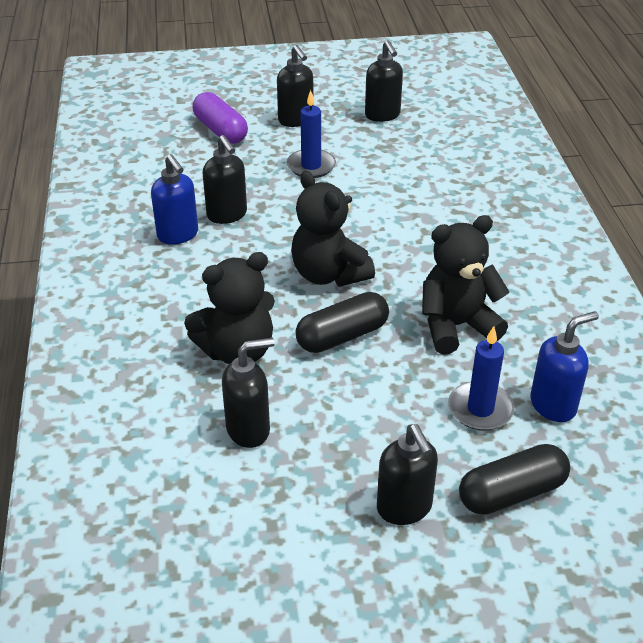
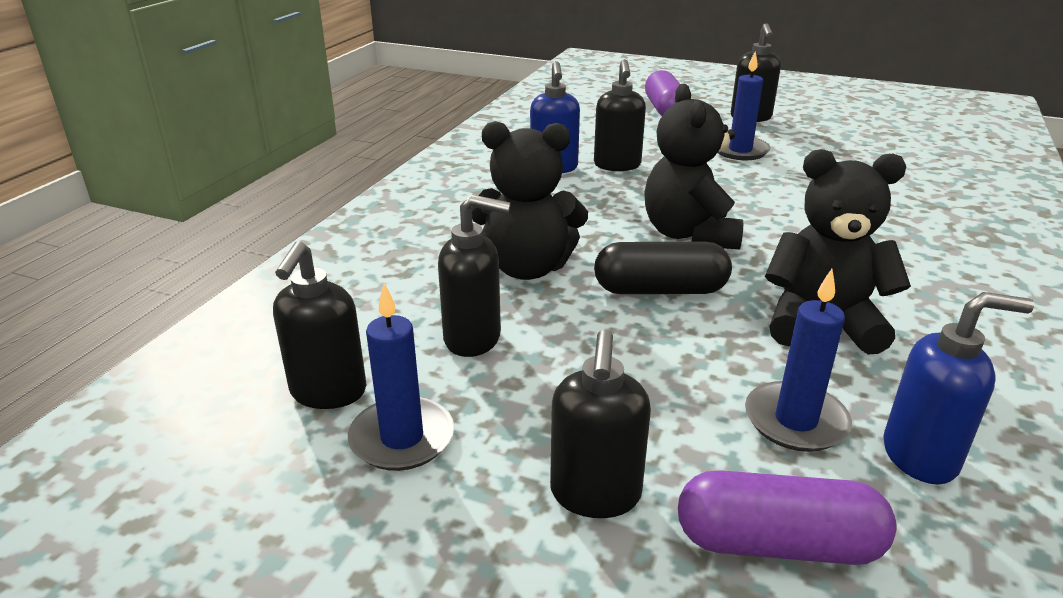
camera: 30 degrees right, 10 degrees down
black soap dispenser [365,40,403,122] -> black soap dispenser moved to [273,241,366,409]
black capsule [459,444,570,515] -> purple capsule [678,470,896,565]
none -> blue candle [348,283,454,471]

